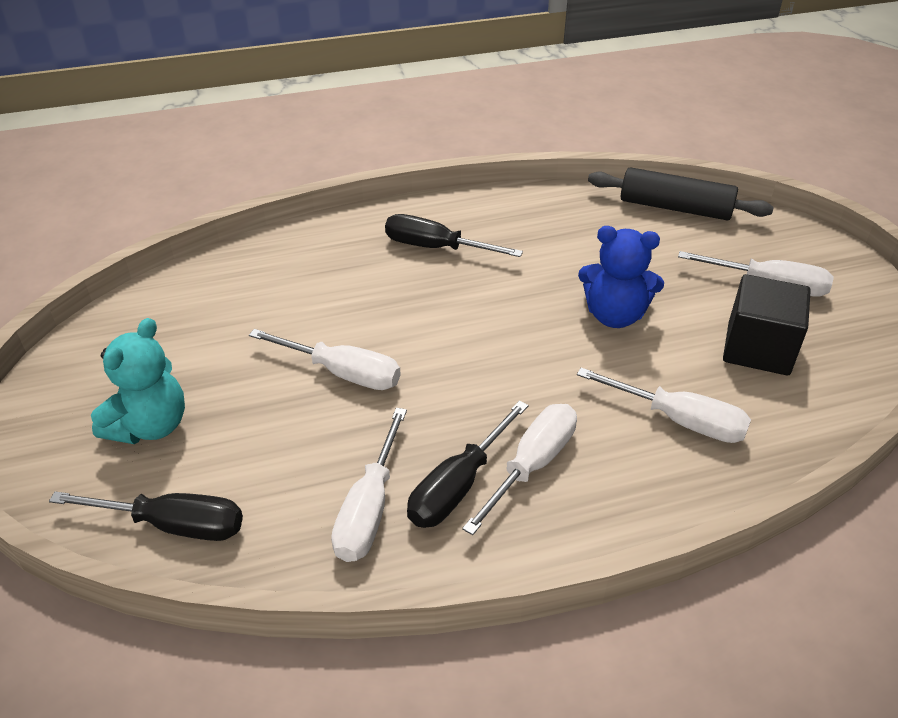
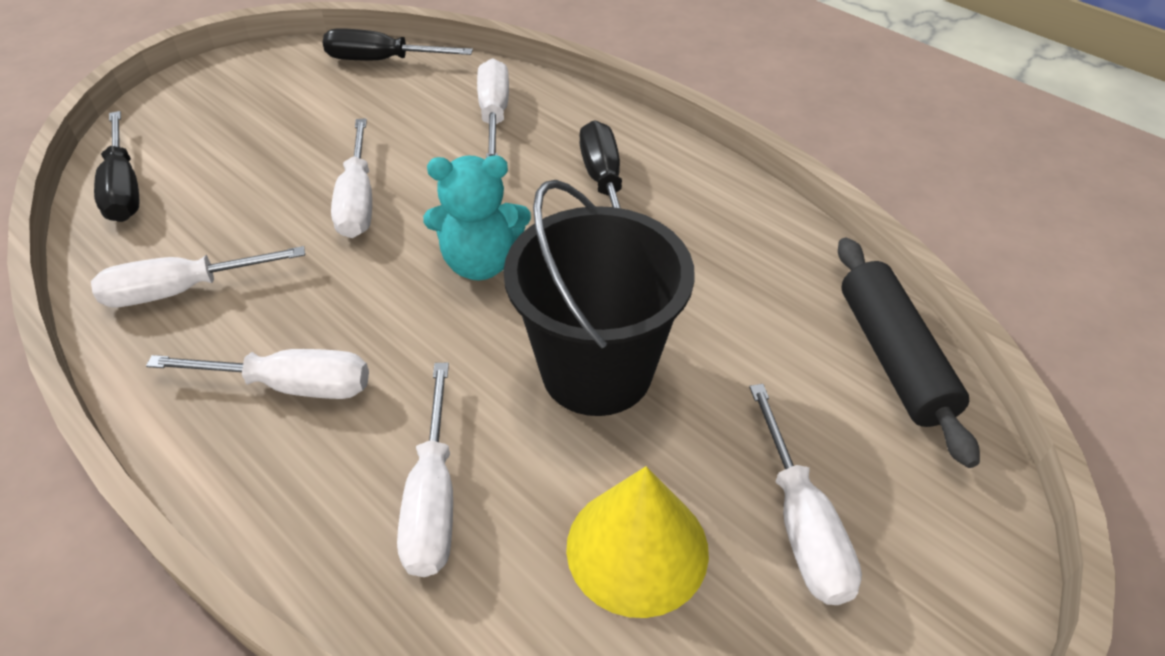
camera: 60 degrees right, 5 degrees up
turquoise teddy bear [91,318,185,444] -> turquoise teddy bear moved to [423,155,531,280]
black screwdriver [407,401,529,528] -> black screwdriver moved to [323,28,473,61]
blue teddy bear [578,226,664,328] -> black bucket [503,180,695,416]
black cube [723,274,811,376] -> yellow cone [566,466,709,618]
none -> white screwdriver [477,58,509,158]

